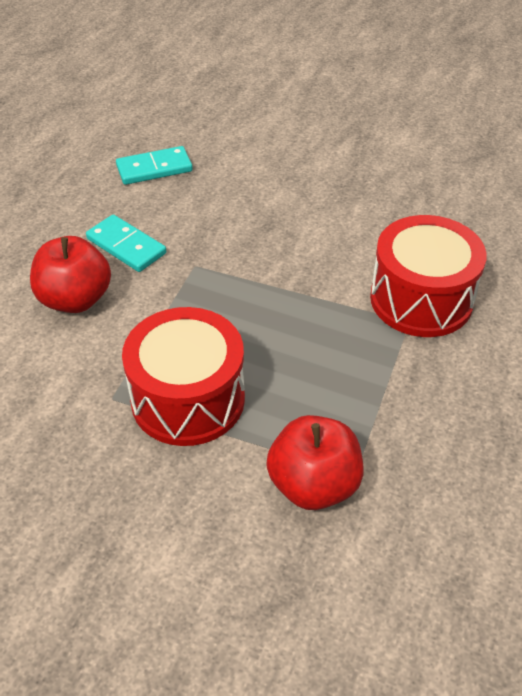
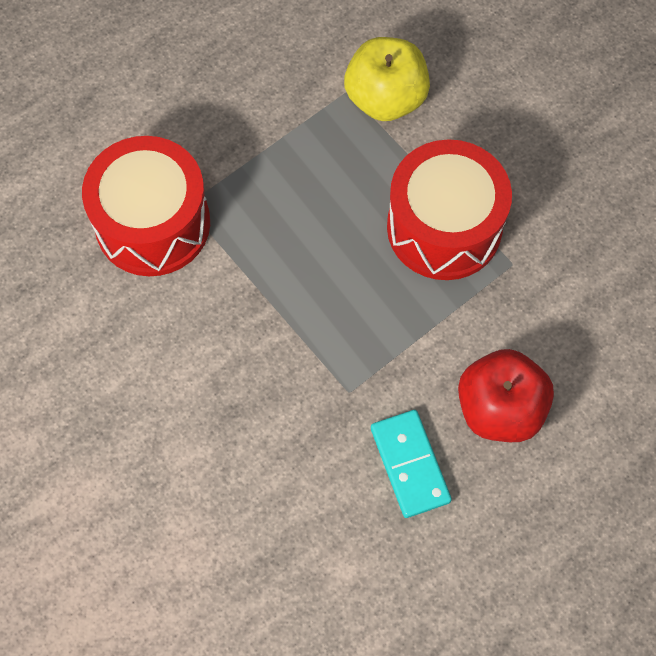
camera: 150 degrees left, 20 degrees up
turquoise domino [116,146,193,185] -> none
red apple [266,415,364,510] -> yellow apple [344,37,430,121]

